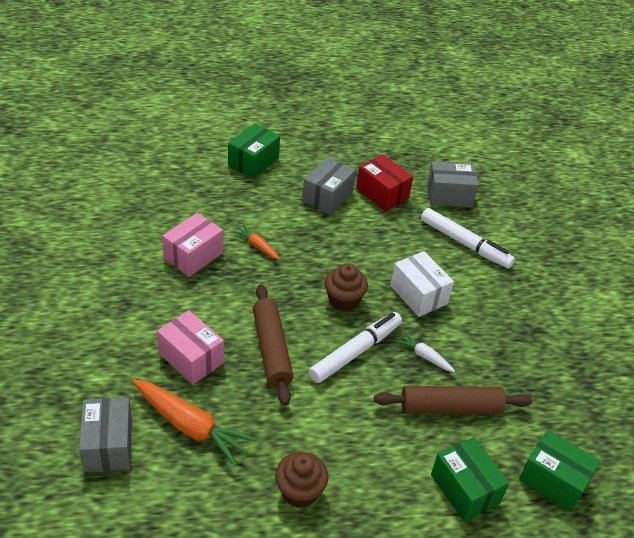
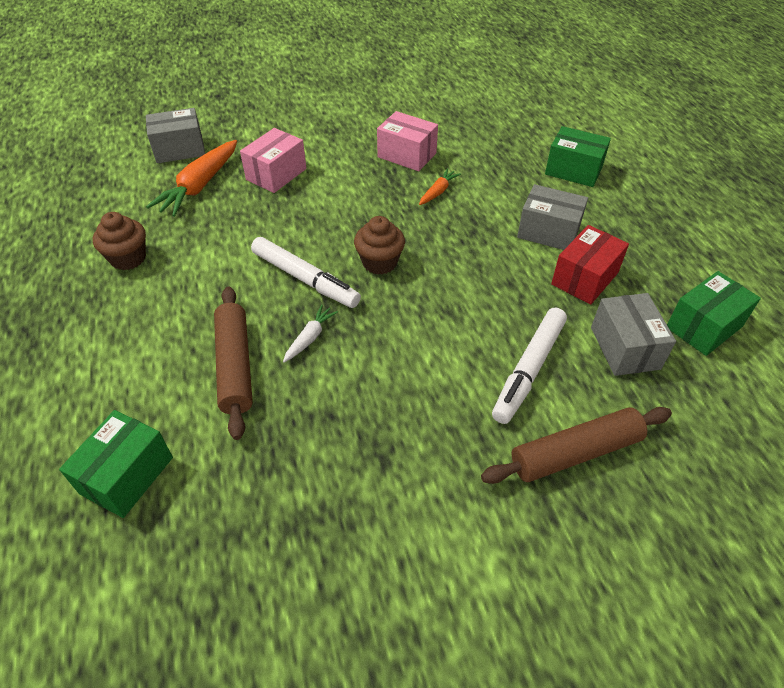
camera: 85 degrees right, 5 degrees up
brown rolling pin [253,284,293,406] -> brown rolling pin moved to [481,407,672,484]
white box [390,251,454,317] -> none
green box [431,437,509,522] -> green box moved to [667,271,761,356]

